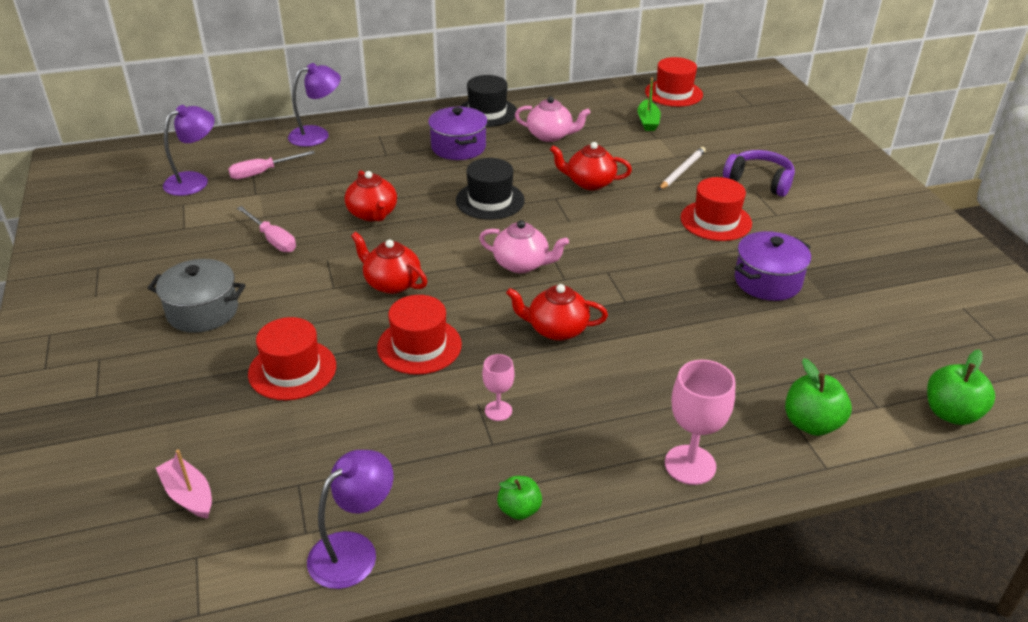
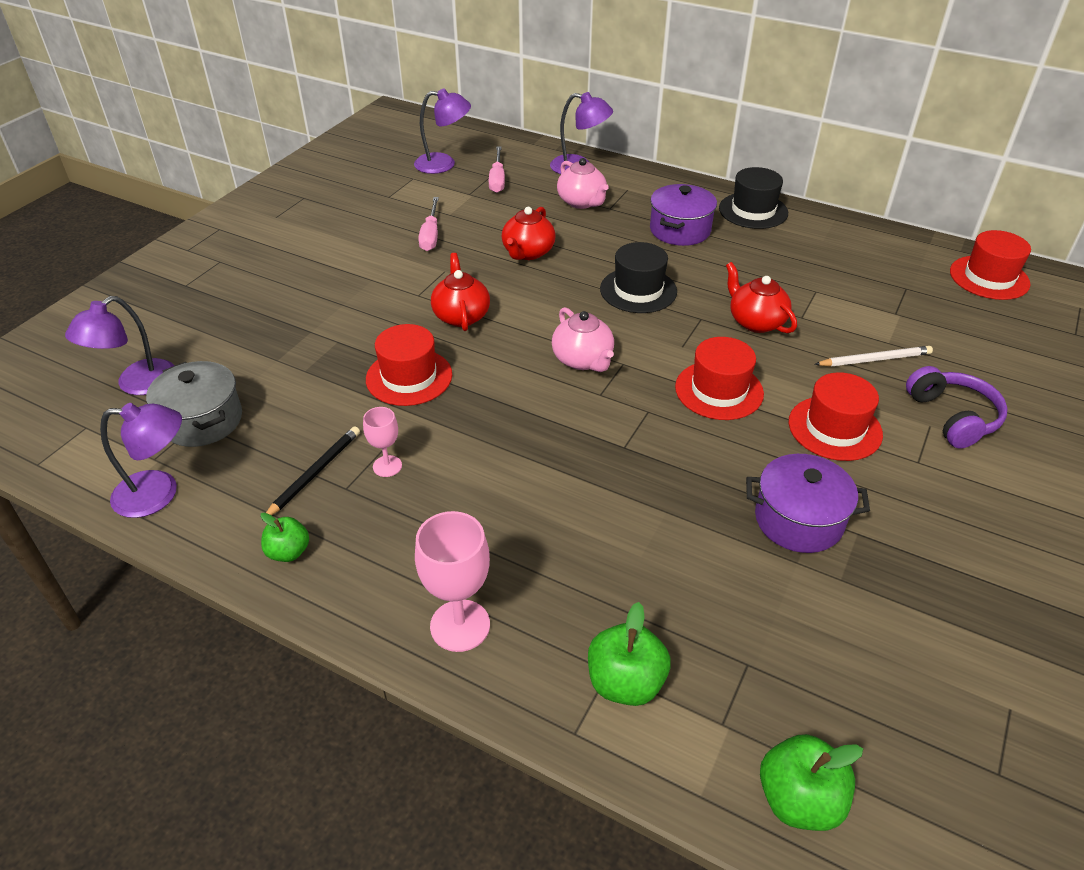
camera: 45 degrees right, 5 degrees up
grey pot [147,259,246,333] -> grey pot moved to [146,361,242,447]
pink boat [156,449,212,519] -> purple lamp [65,296,175,395]
pink screwdriver [228,151,315,179] -> pink screwdriver turned 105 degrees counterclockwise [489,147,505,193]
red hat [248,317,336,400] -> red hat moved to [675,337,764,420]
red teapot [506,284,608,341] -> none
pink teapot [515,96,591,142] -> pink teapot moved to [557,158,609,209]
green boat [638,78,661,131] -> none
none -> black pencil [266,426,360,515]

